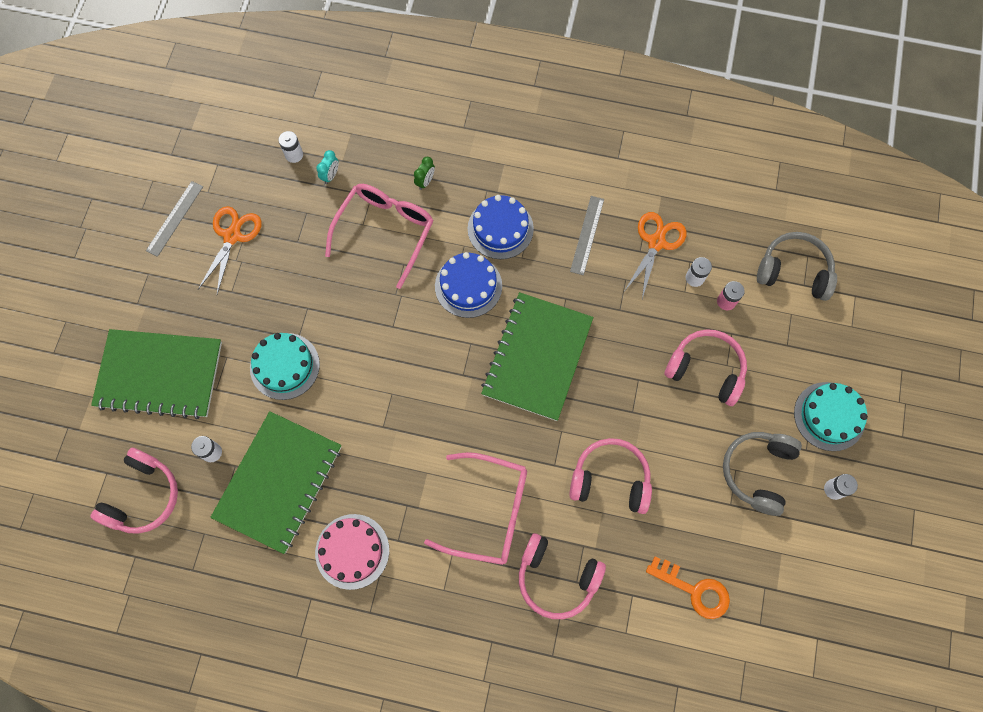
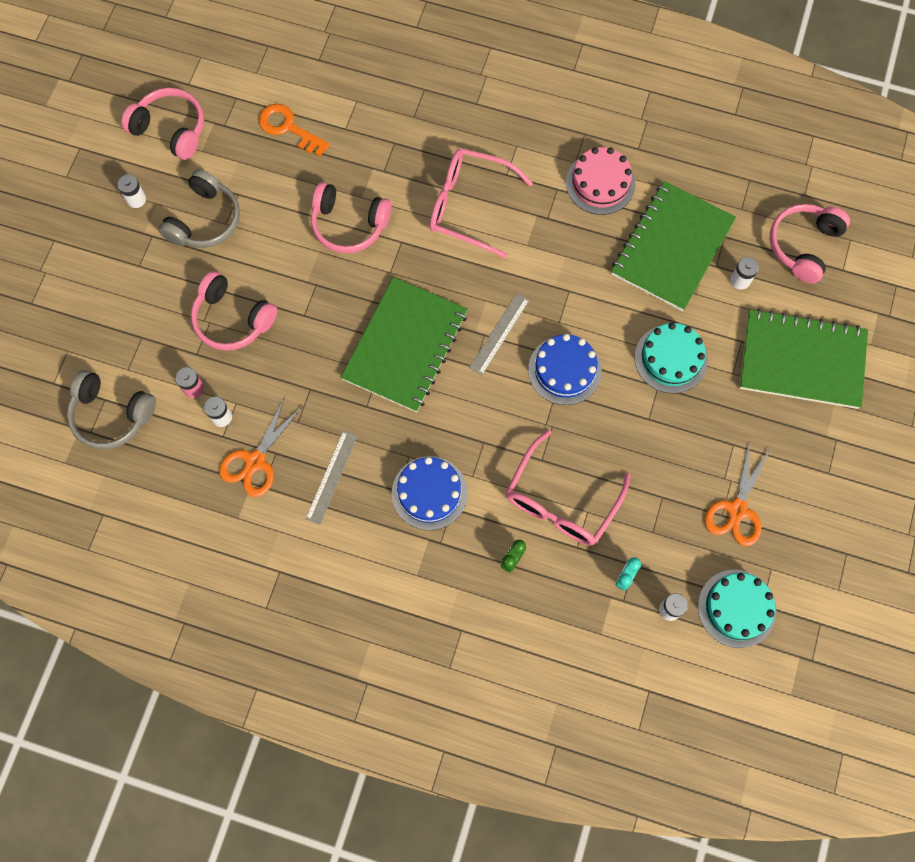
camera: 175 degrees left, 0 degrees up
grey ruler [146,181,203,257] -> grey ruler moved to [469,293,530,375]
blue cake [435,252,502,318] -> blue cake moved to [528,334,602,405]
pink headphones [519,533,606,619] -> pink headphones moved to [121,88,204,160]
turquoise cake [794,382,868,451] -> turquoise cake moved to [698,570,777,648]

